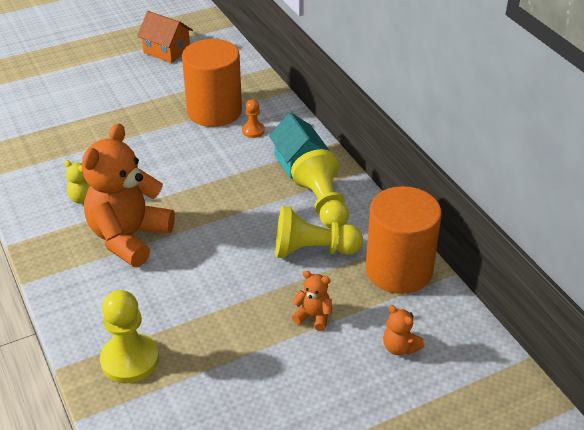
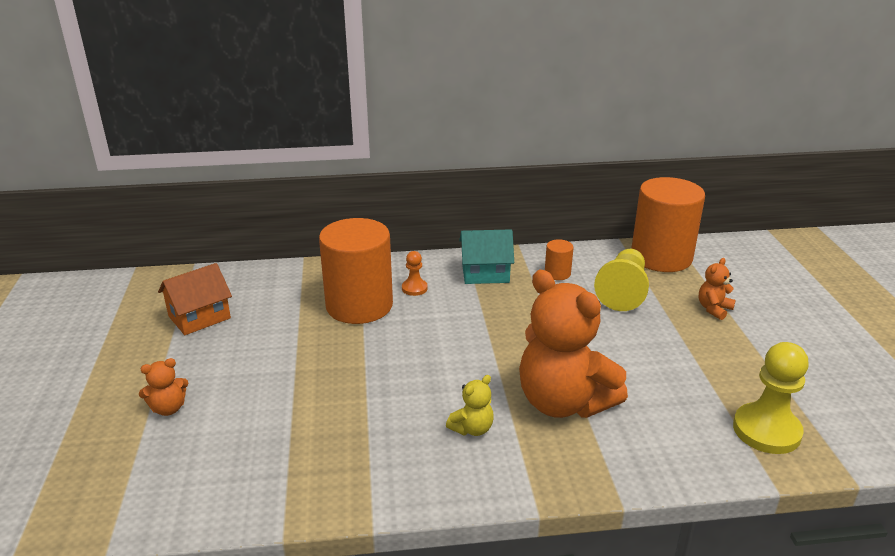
camera: 70 degrees left, 10 degrees down
yellow pawn [291,149,349,228] -> orange cylinder [545,239,573,280]
orange teddy bear [383,305,424,355] -> orange teddy bear moved to [139,358,189,416]

